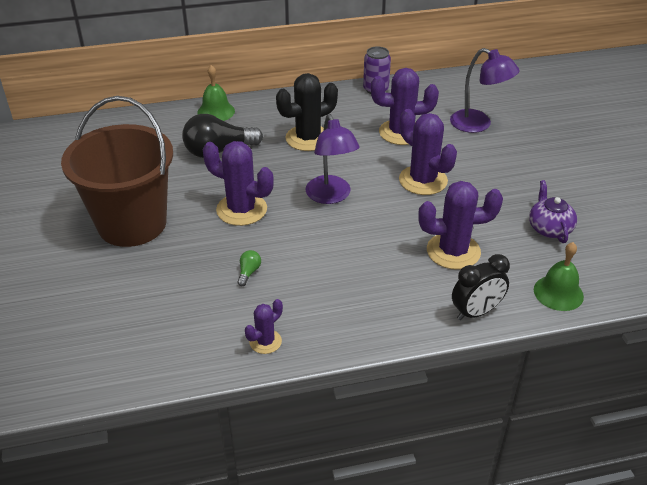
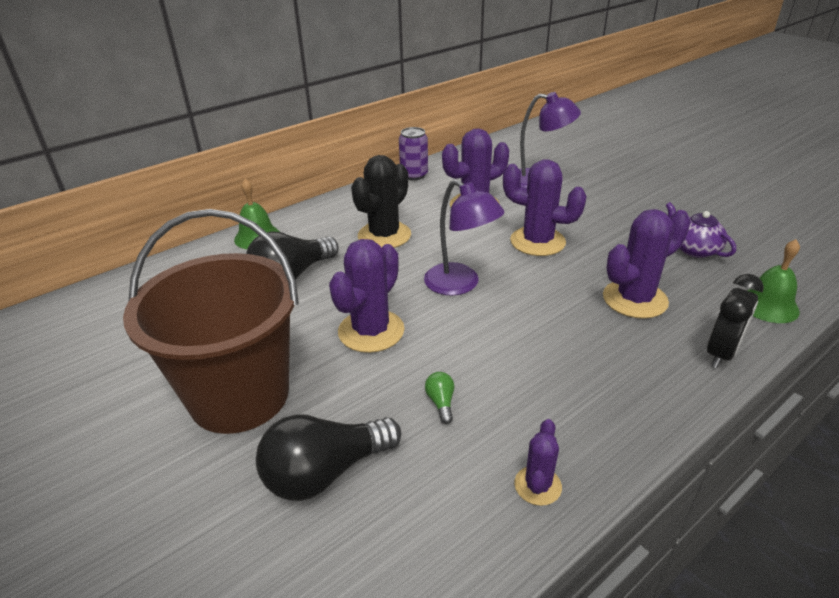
camera: 25 degrees left, 5 degrees down
purple cactus [203,141,274,226] -> purple cactus turned 60 degrees counterclockwise [329,239,405,353]
none -> black light bulb [256,414,401,501]

